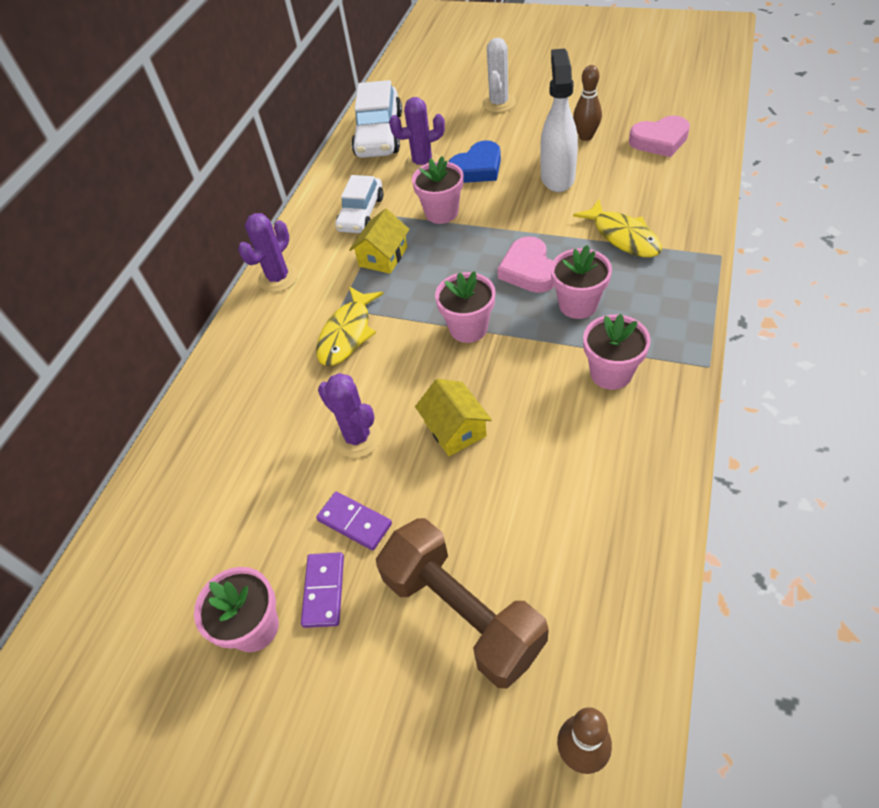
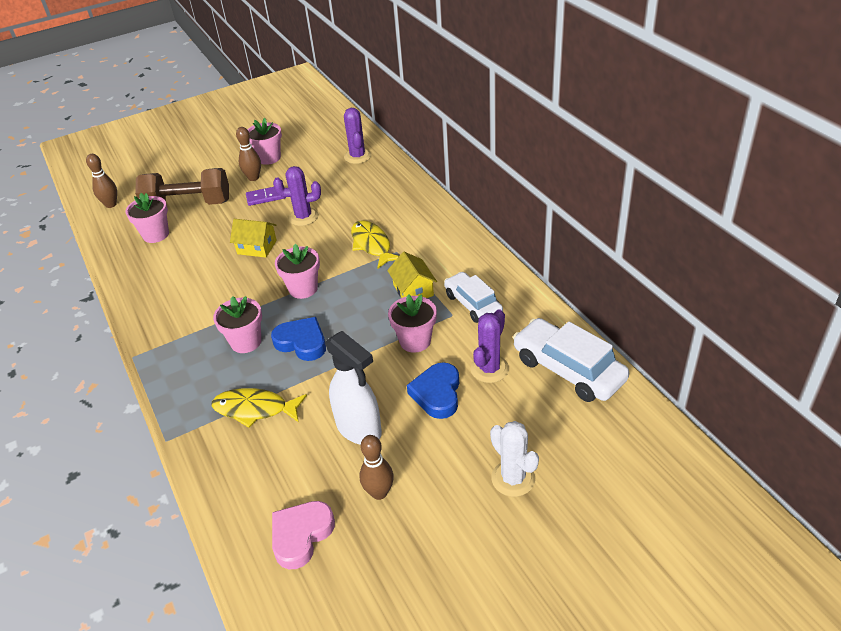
camera: 130 degrees right, 10 degrees down
purple cactus [238,213,298,292] -> purple cactus moved to [344,108,372,164]
purple domino [301,552,344,628] -> brown bowling pin [236,127,261,181]
pink heart [498,236,554,293] -> blue heart [271,317,326,361]
pink flower pot [583,314,651,390] -> pink flower pot moved to [125,193,169,243]

